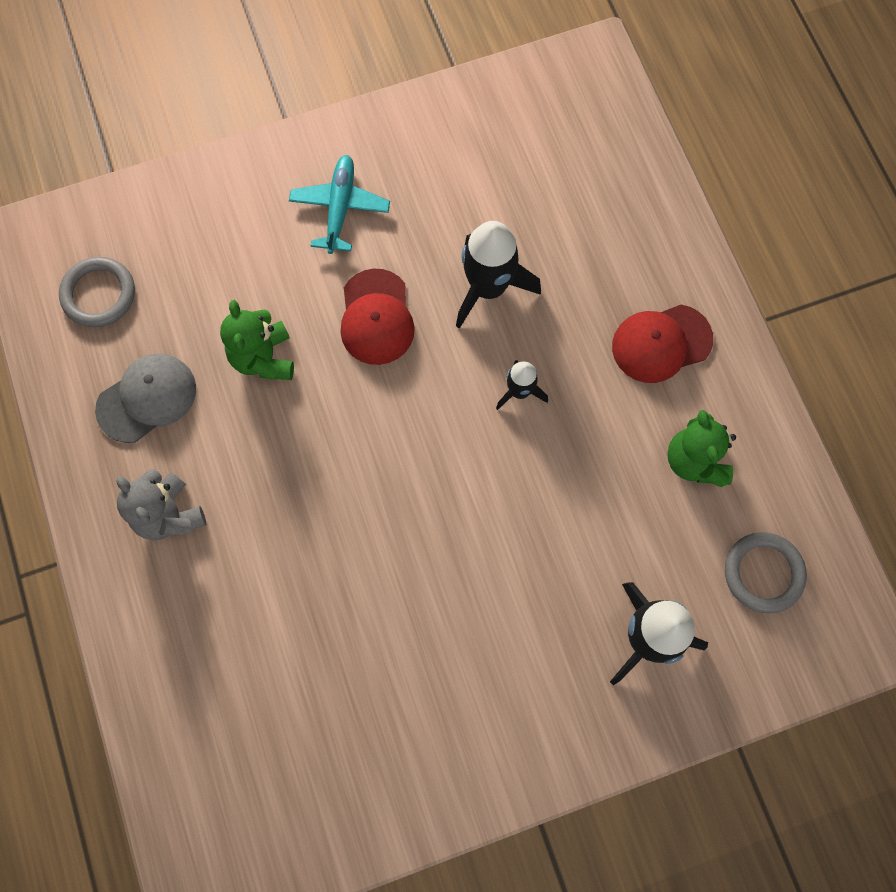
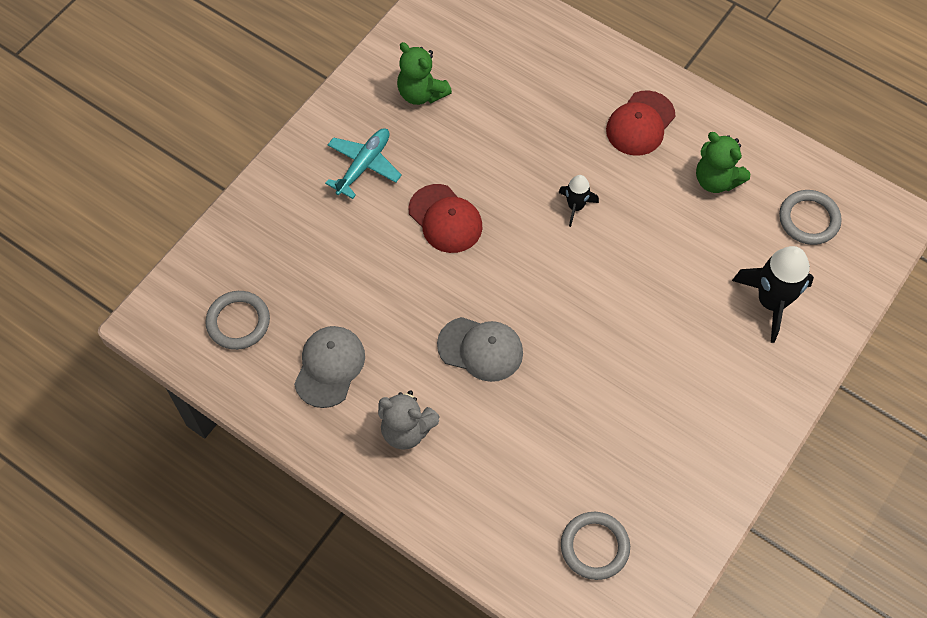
camera: 35 degrees left, 10 degrees down
green teddy bear [220,300,294,380] -> green teddy bear moved to [397,42,452,105]
turquoise plane [289,155,390,254] -> turquoise plane turned 60 degrees clockwise [325,128,402,199]
black rocket [456,221,541,329] -> none
none -> grey cap [437,317,523,382]
none -> grey ring [561,512,630,580]

